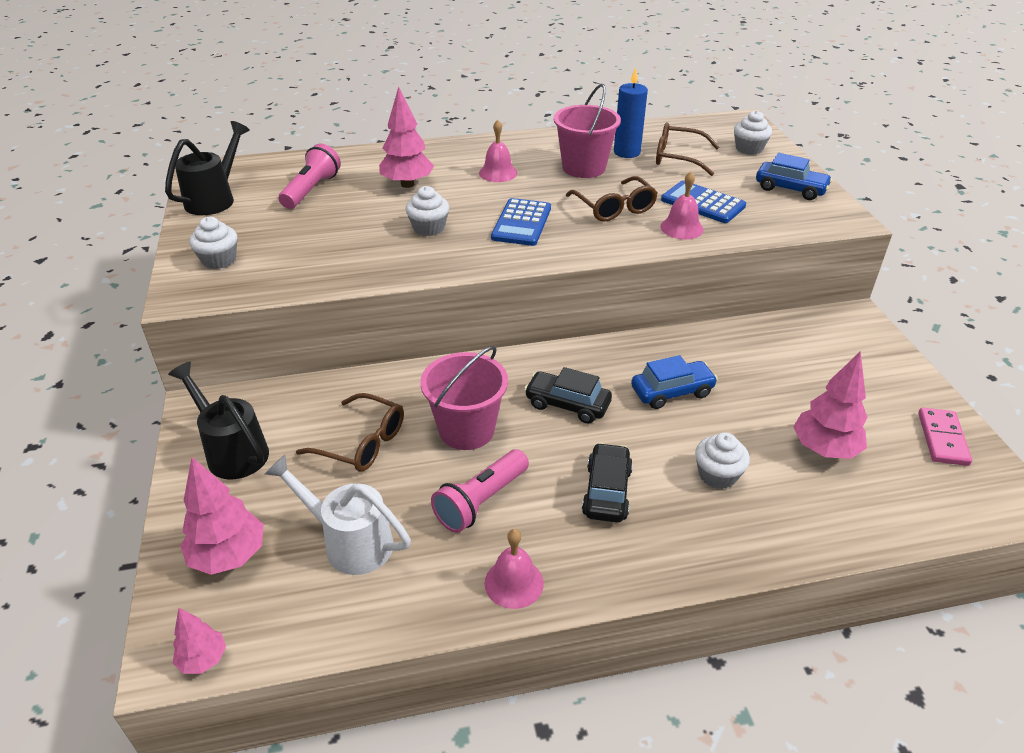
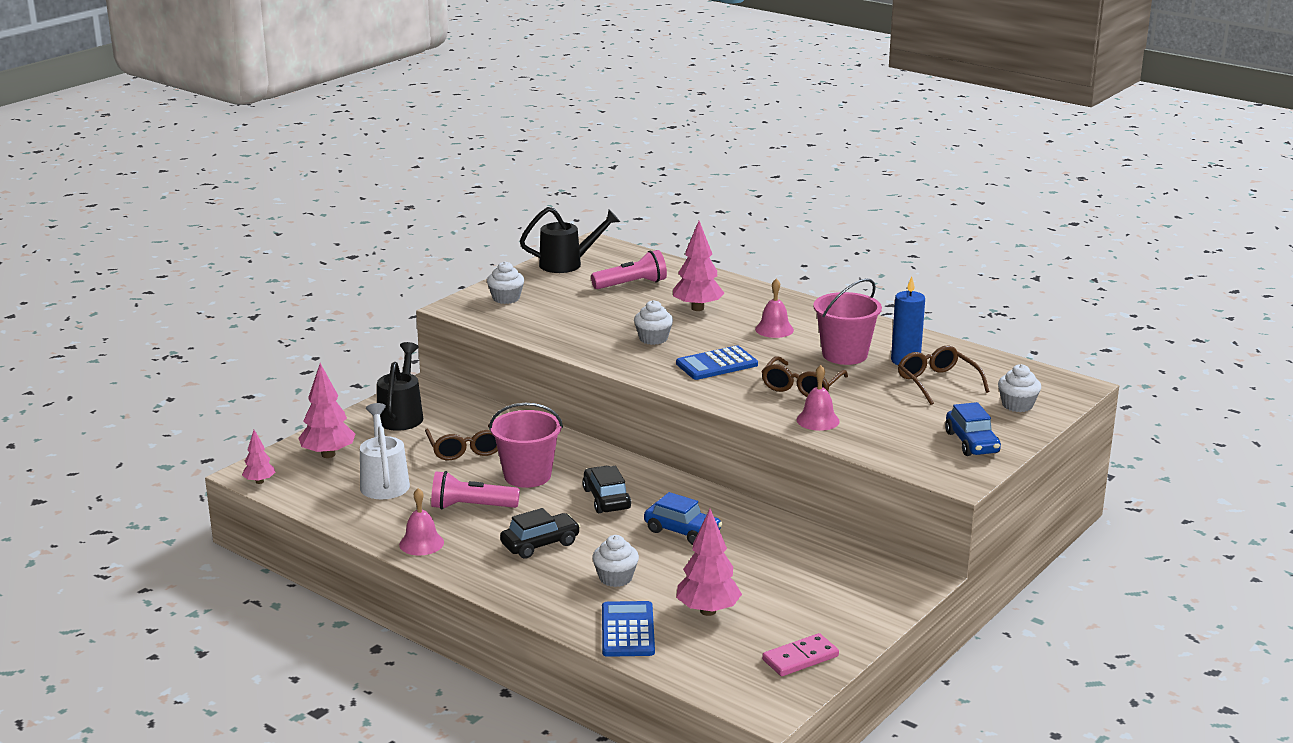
camera: 50 degrees right, 15 degrees down
blue calculator [661,181,746,223] -> blue calculator moved to [602,601,655,657]

